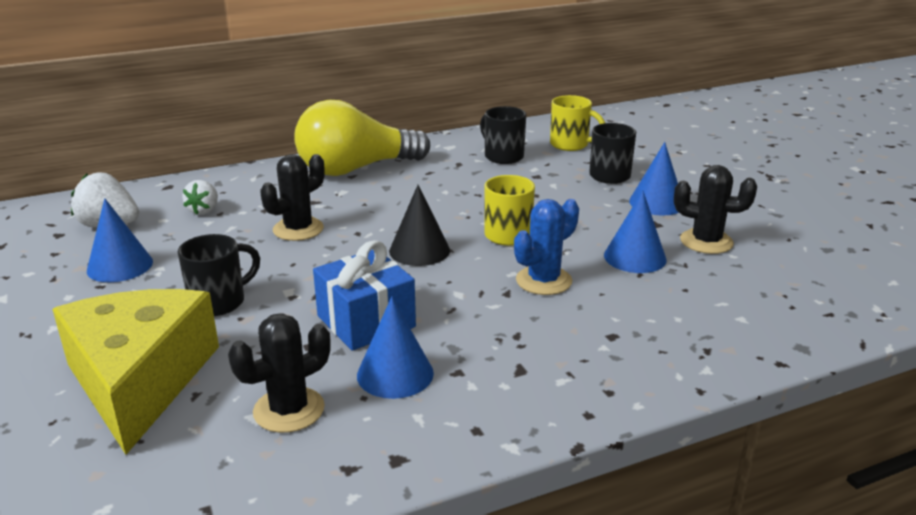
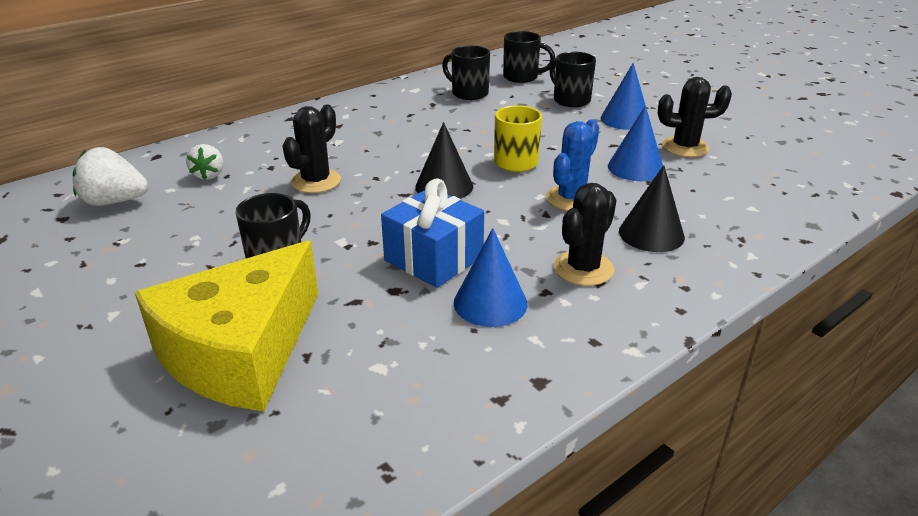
camera: 15 degrees left, 5 degrees up
yellow cheese [52,289,219,455] -> yellow cheese turned 120 degrees counterclockwise [134,241,318,412]
blue cone [87,198,153,282] -> none
black cactus [228,313,331,433] -> black cactus moved to [553,183,616,286]
yellow light bulb [294,100,430,176] -> none
yellow mug [550,95,605,151] -> black mug [503,31,555,83]
none -> black cone [619,165,685,252]

